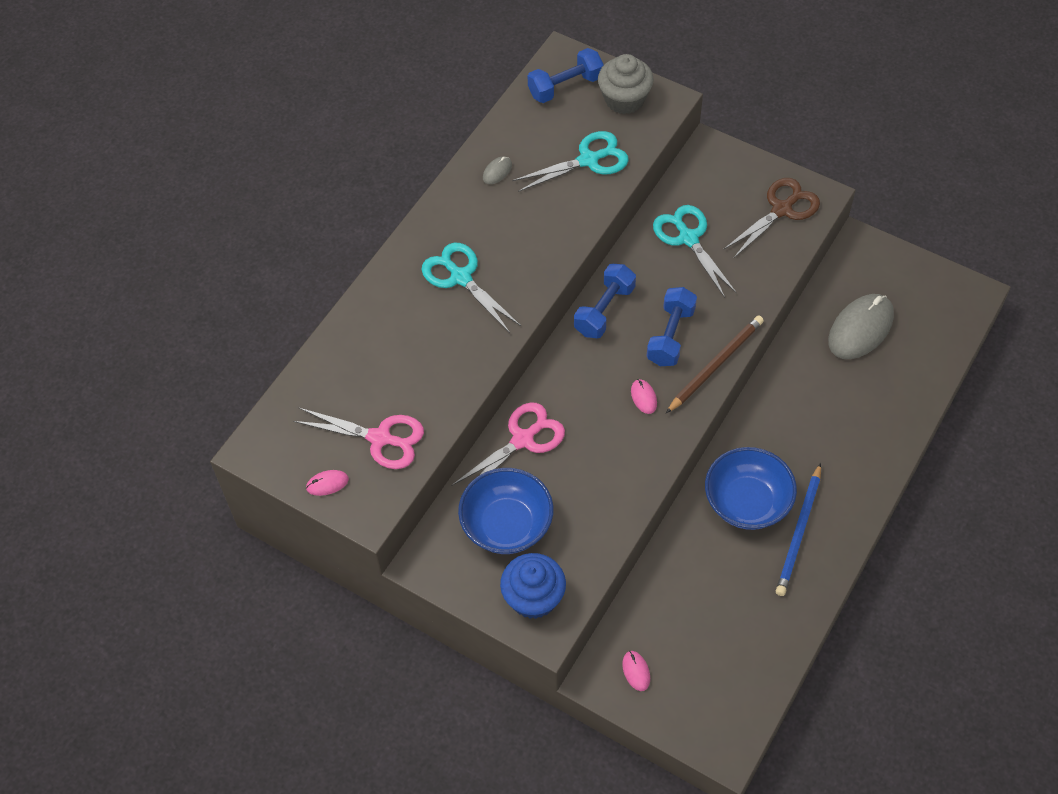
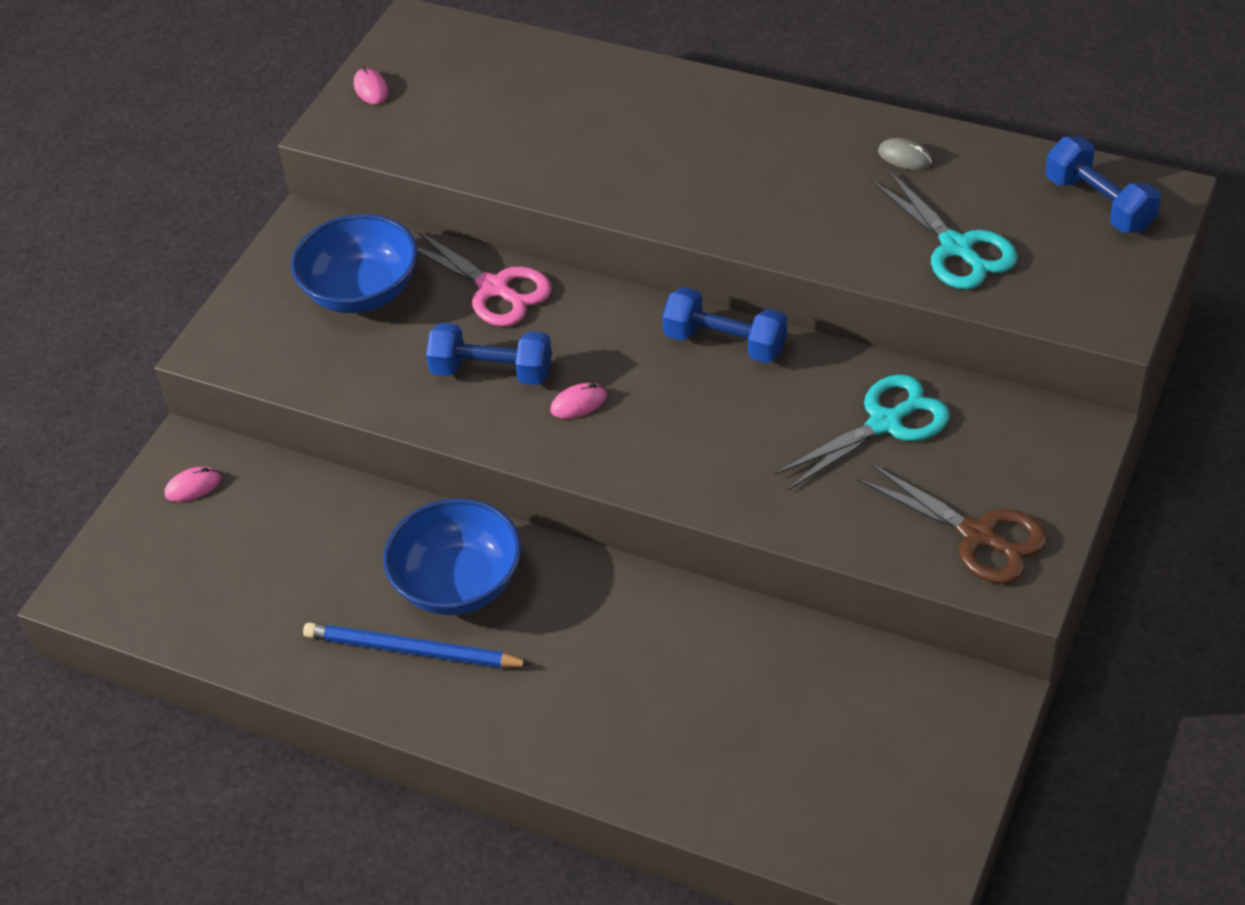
camera: 85 degrees right, 10 degrees down
pink scissors [293,407,424,469] -> none
turquoise scissors [421,242,521,333] -> none
blue cupcake [500,553,566,619] -> none
grey cupcake [598,54,654,114] -> none
blue dumbbell [647,287,697,366] -> blue dumbbell moved to [426,323,552,385]
brown pencil [666,315,764,413] -> none
grey mouse [828,294,894,359] -> none

